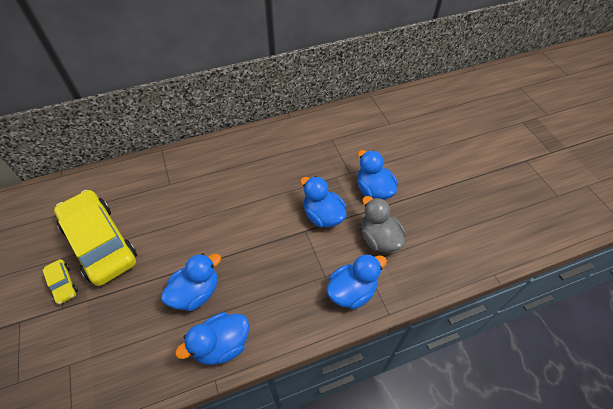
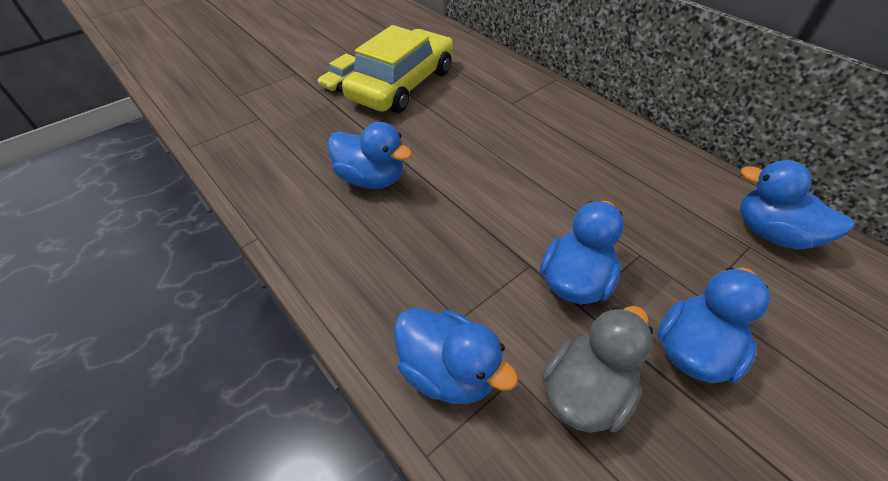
camera: 70 degrees right, 5 degrees down
blue duck [175,312,249,365] -> blue duck moved to [740,160,854,250]

